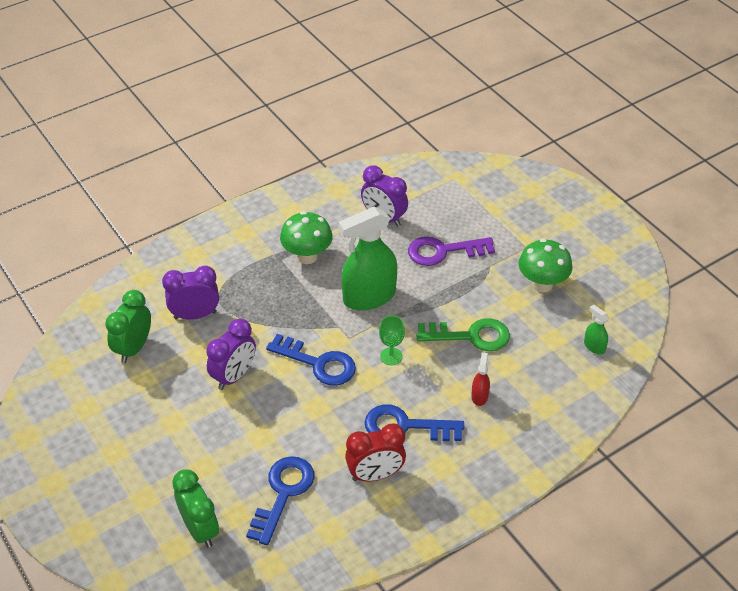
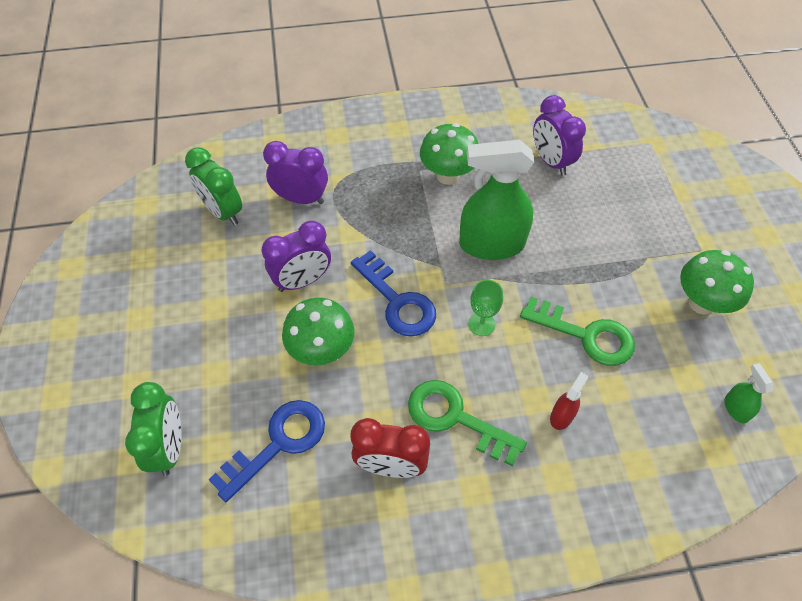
camera: 25 degrees right, 10 degrees up
green clock [105,290,151,363] -> green clock turned 90 degrees counterclockwise [185,147,242,225]
blue key [365,404,464,441] -> green key [408,380,527,466]
purple key [408,237,495,266] -> none
none -> green mushroom [282,298,355,365]

